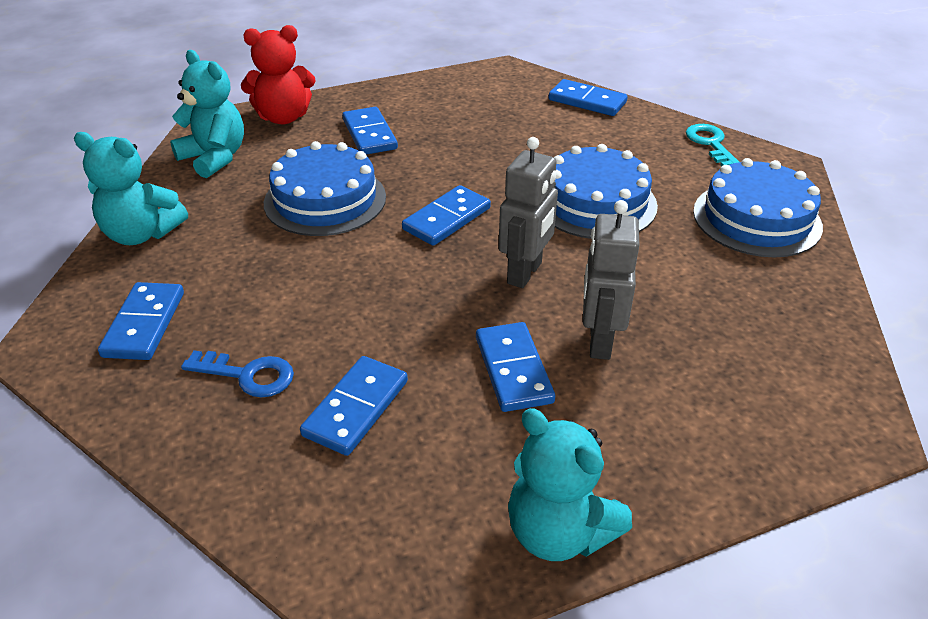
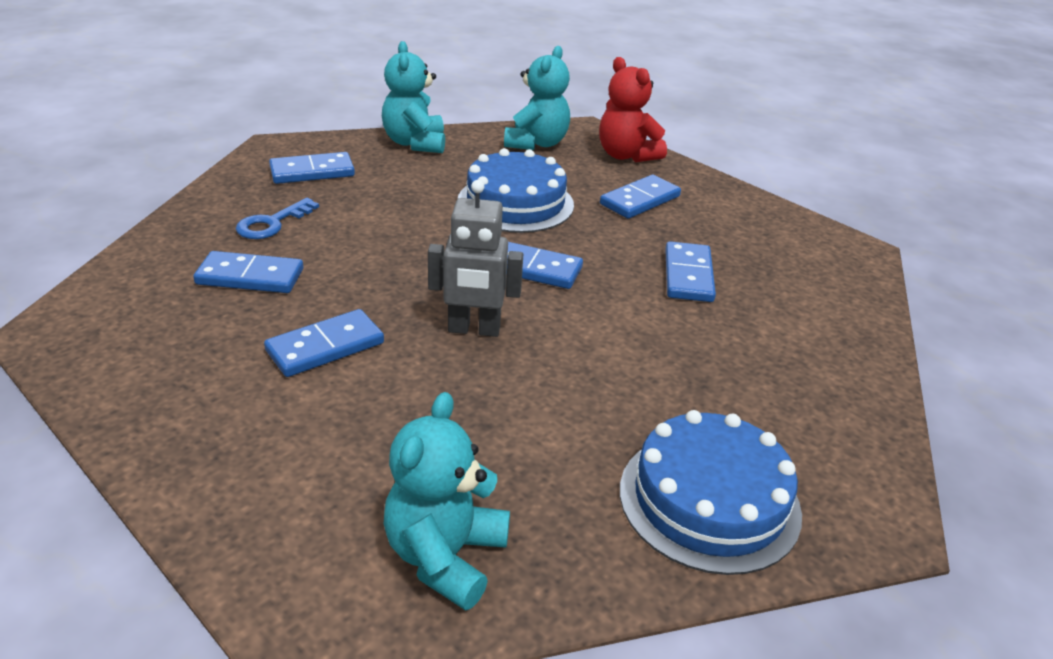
camera: 65 degrees right, 5 degrees down
blue key [181,350,294,398] -> blue key turned 45 degrees clockwise [236,198,319,239]
turquoise teddy bear [508,408,632,561] -> turquoise teddy bear moved to [384,392,510,611]
blue domino [548,79,628,116] -> blue domino moved to [665,241,716,302]
blue cake [554,144,658,239] -> none
grey robot [583,200,639,360] -> none
turquoise key [686,124,739,166] -> none

